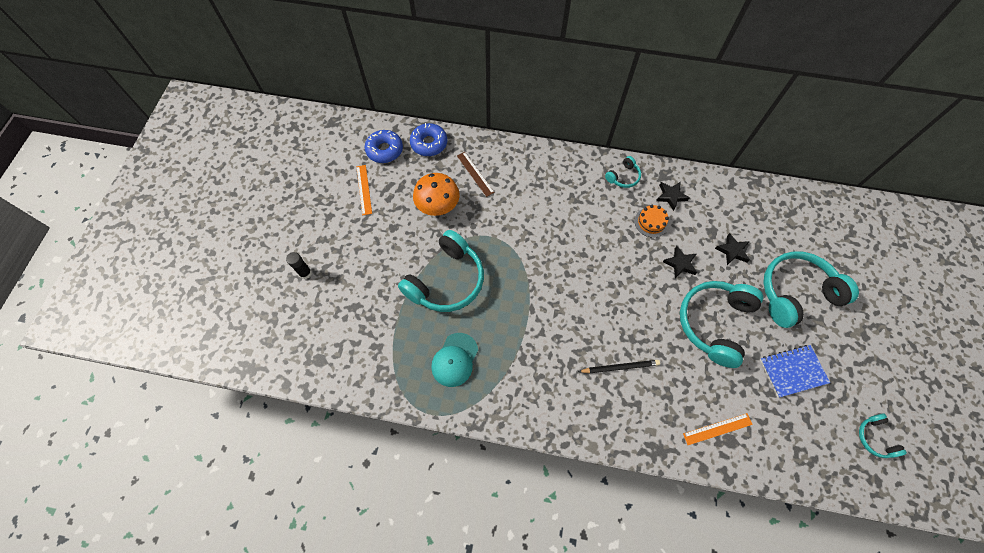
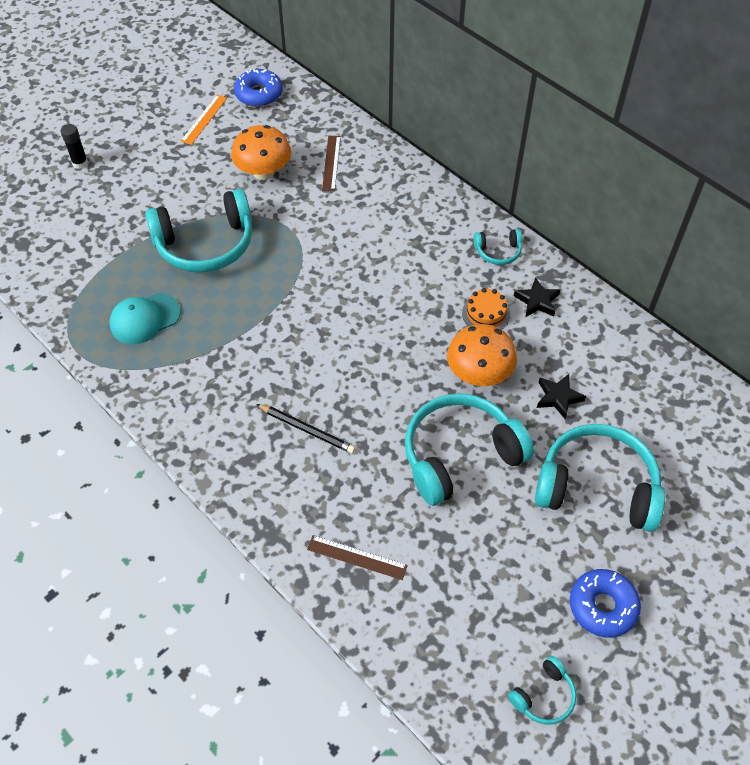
camera: 35 degrees right, 10 degrees down
blue donut [410,123,447,156] -> blue donut moved to [570,569,641,638]
black star [663,246,697,279] -> orange mushroom [447,324,517,386]
orange ruler [683,413,753,445] -> brown ruler [307,535,408,580]
blue notebook [760,345,830,398] -> none
turquoise headphones [859,413,907,458] -> turquoise headphones turned 150 degrees counterclockwise [508,656,576,725]

